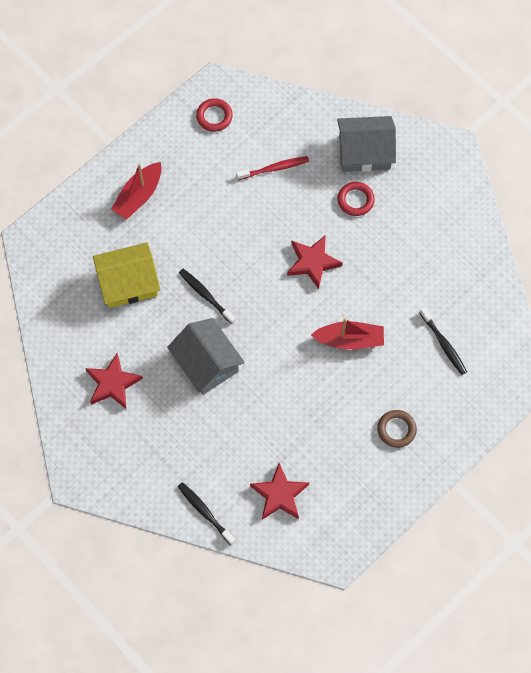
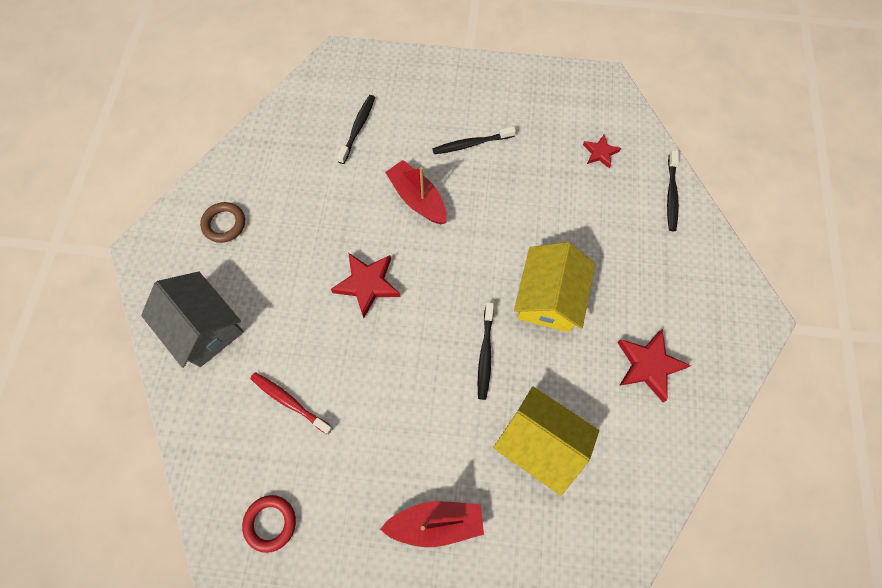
camera: 130 degrees left, 0 degrees up
grey house [167,318,245,395] -> yellow house [514,242,595,332]
red star [250,463,309,520] -> red star [583,134,621,169], size x0.59
red ring [338,182,375,216] -> none
brown ring [377,410,417,448] -> brown ring moved to [200,202,245,243]
none -> black toothbrush [432,126,516,154]

